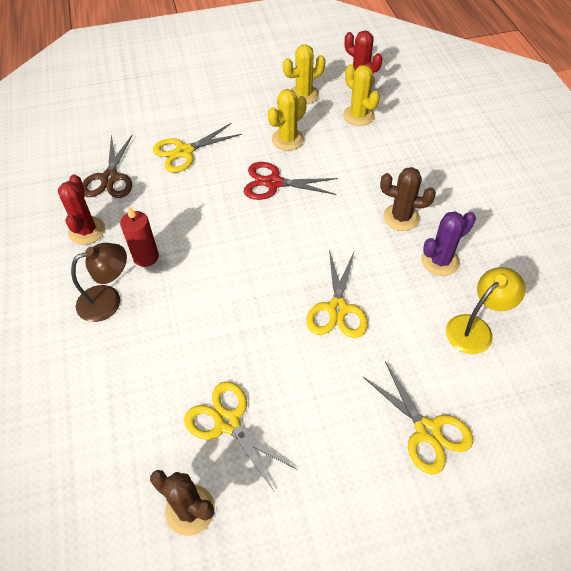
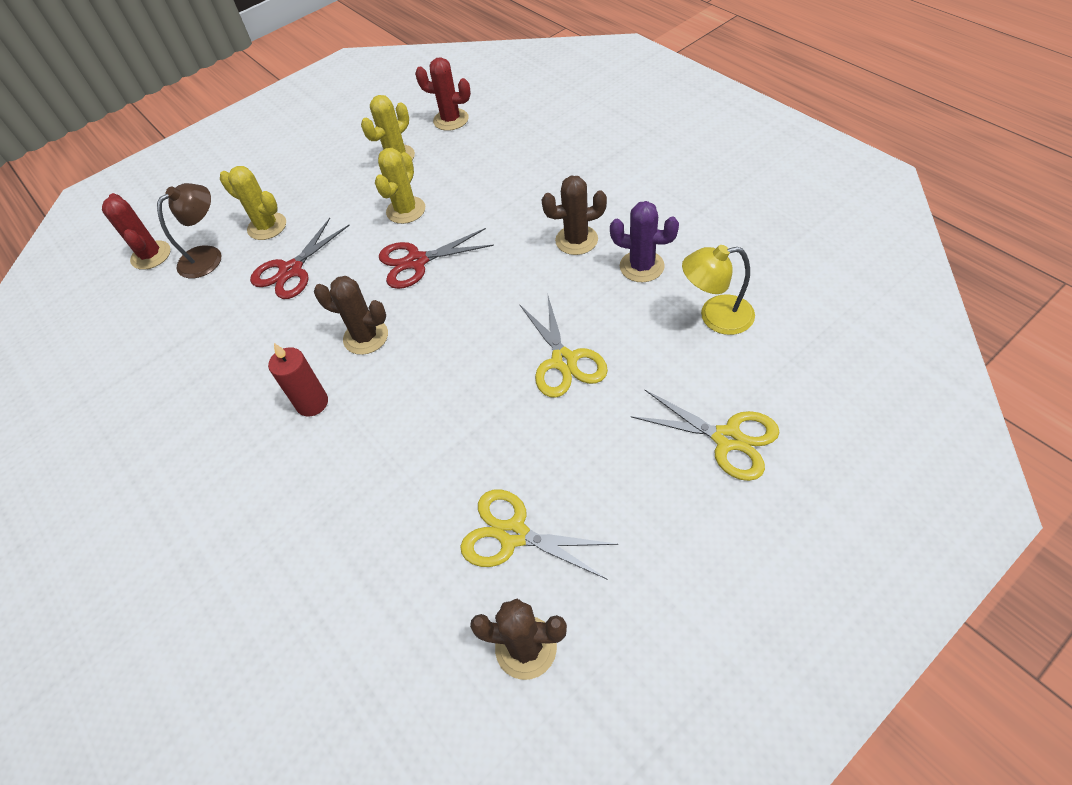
camera: 20 degrees left, 0 degrees up
red cactus [58,174,105,245] -> red cactus moved to [102,193,171,270]
brown lamp [71,243,127,322] -> brown lamp moved to [157,183,221,279]
brown scissors [82,135,132,198] -> none
yellow scissors [153,123,242,173] -> red scissors [250,218,350,299]
yellow cactus [343,64,380,126] -> yellow cactus moved to [220,166,286,240]
purple cactus [421,212,476,276] -> purple cactus turned 75 degrees clockwise [610,201,679,282]
yellow lamp [446,267,526,354] -> yellow lamp turned 120 degrees counterclockwise [682,245,755,335]
none -> brown cactus [314,276,388,355]

